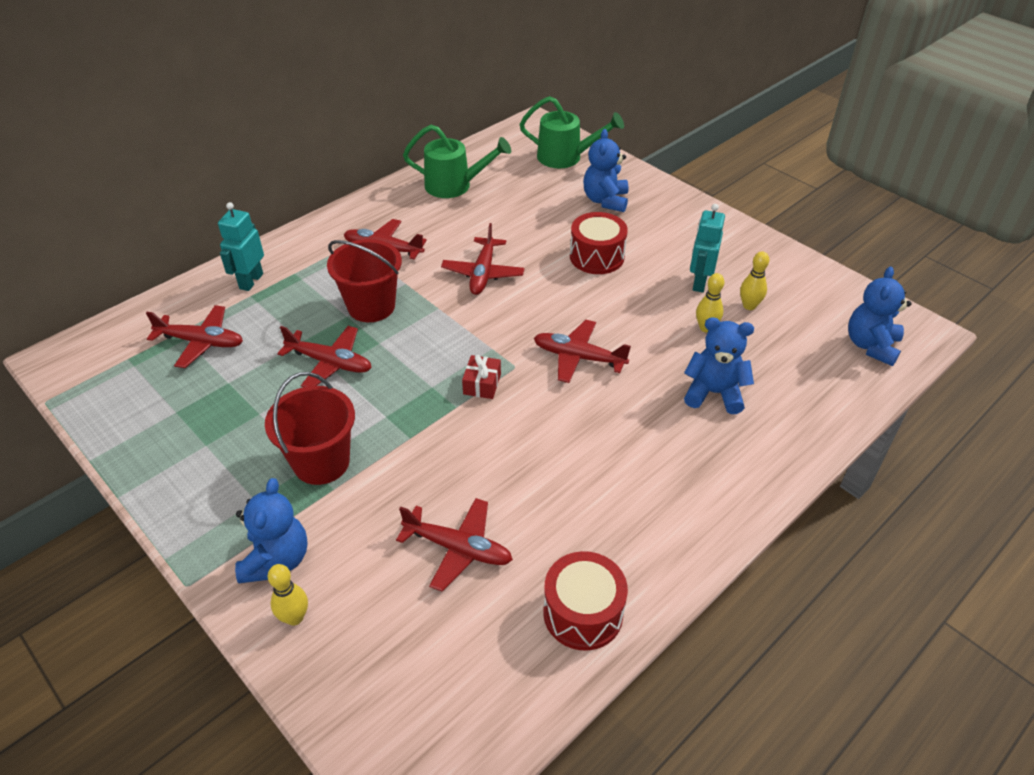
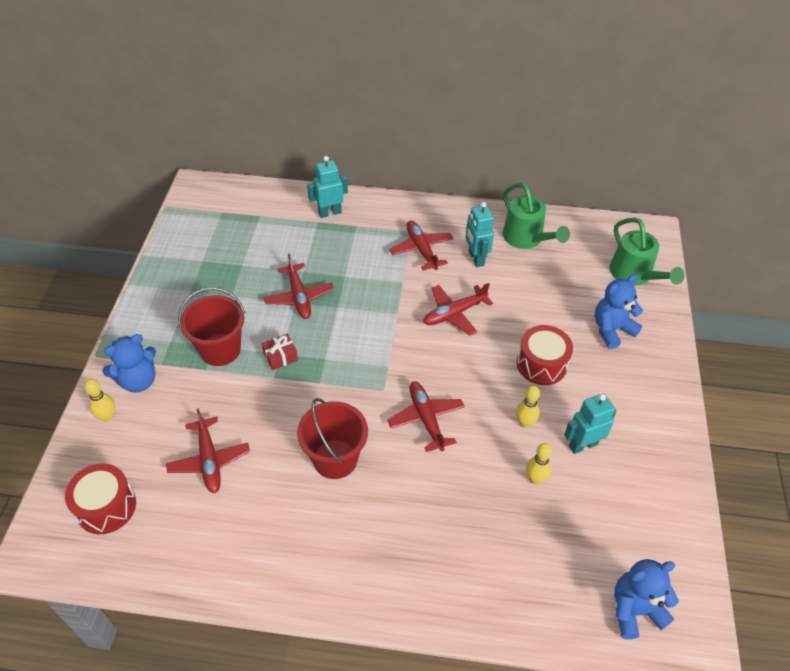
camera: 50 degrees right, 5 degrees up
red plane [146,305,243,368] -> none
red bucket [327,239,402,322] -> red bucket moved to [297,398,368,479]
red gift [462,355,501,399] -> red gift moved to [262,334,298,370]
red drum [543,551,628,651] -> red drum moved to [65,463,136,534]
blue teddy bear [684,317,754,414] -> none
yellow bowling pin [740,251,769,310] -> yellow bowling pin moved to [516,386,540,428]
none -> turquoise robot [465,202,494,267]

